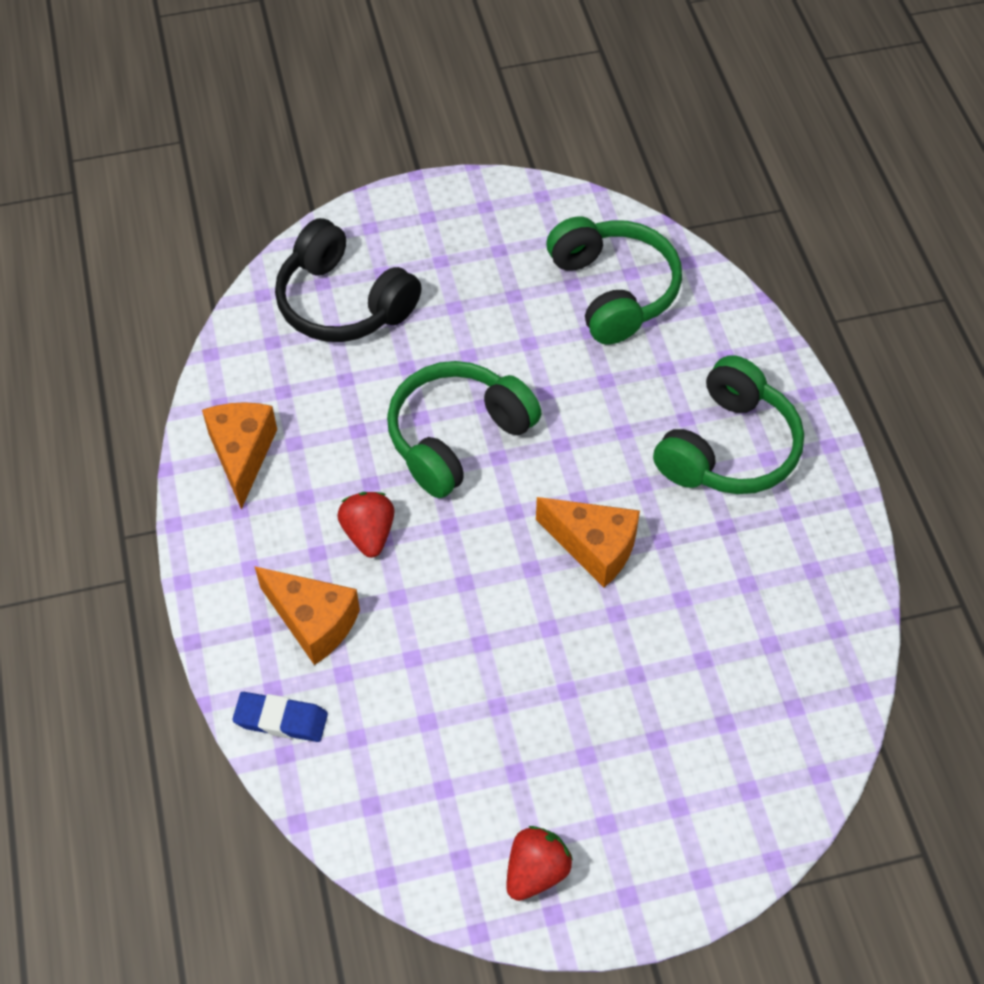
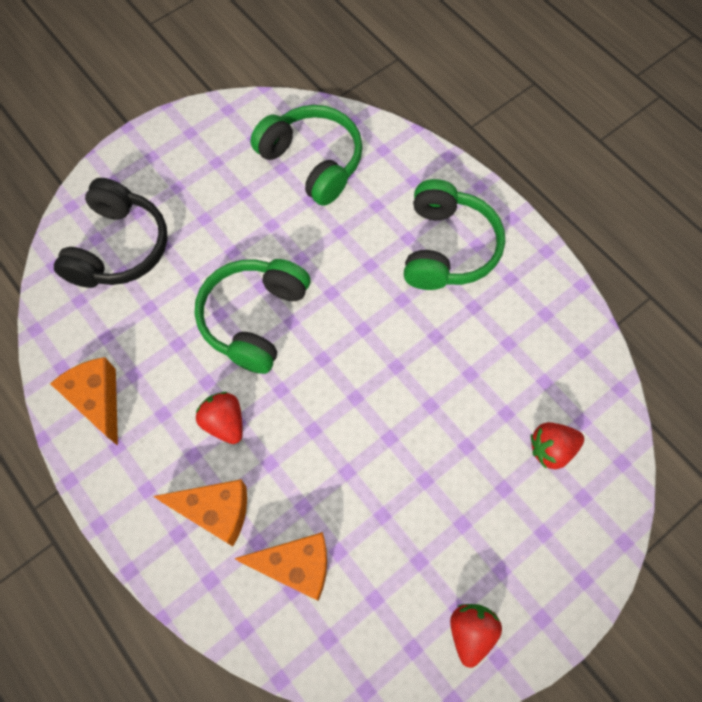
camera: 25 degrees left, 10 degrees up
blue eraser [232,692,328,742] -> none
black headphones [275,218,422,342] -> black headphones turned 90 degrees counterclockwise [54,178,168,288]
orange cheese [536,497,640,588] -> orange cheese moved to [234,532,327,601]
none -> red strawberry [531,422,584,469]

